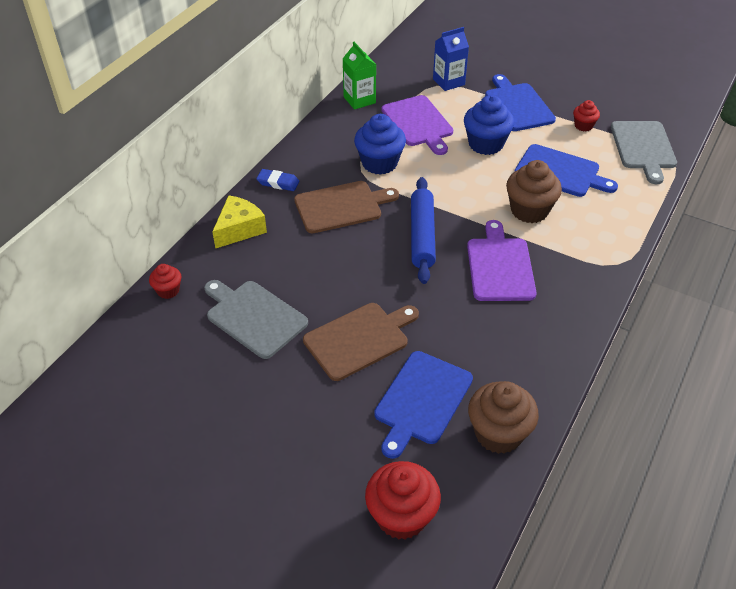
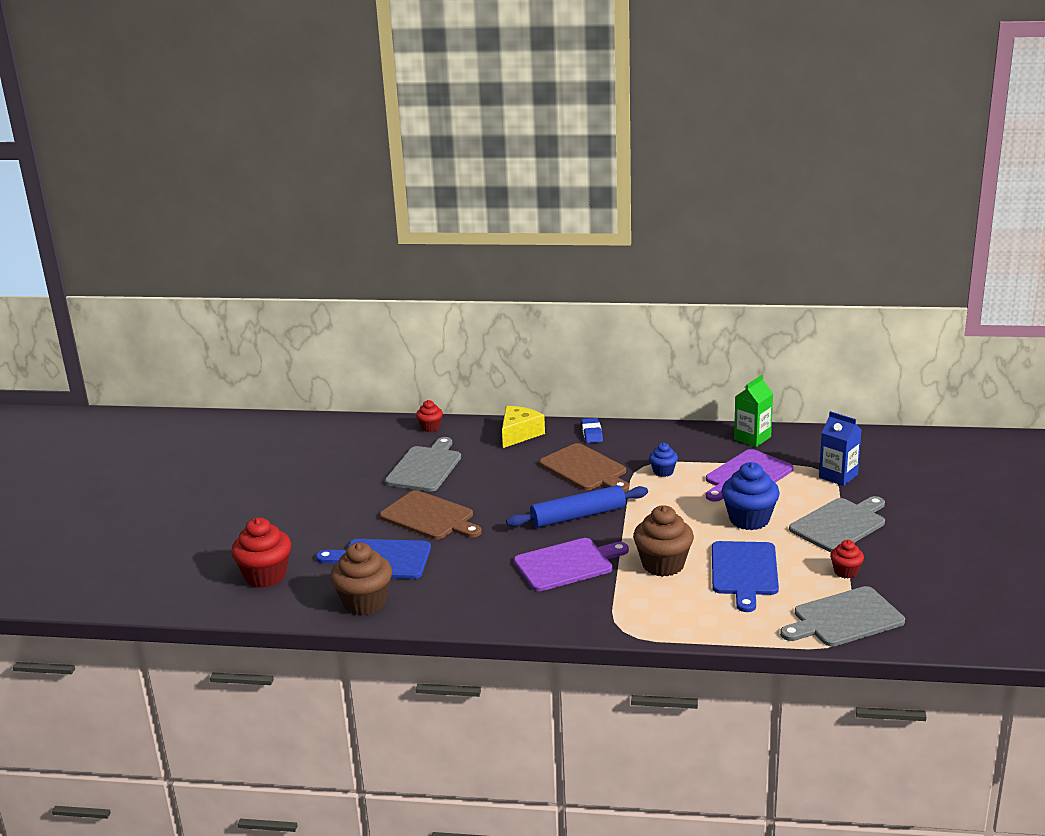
camera: 70 degrees right, 20 degrees down
yellow cheese [212,195,267,249] -> yellow cheese turned 75 degrees counterclockwise [502,406,545,448]
blue cupcake [354,114,406,175] -> blue cupcake [649,443,678,477], size x0.54
blue cutting board [485,74,556,131] -> grey cutting board [789,496,885,552]

